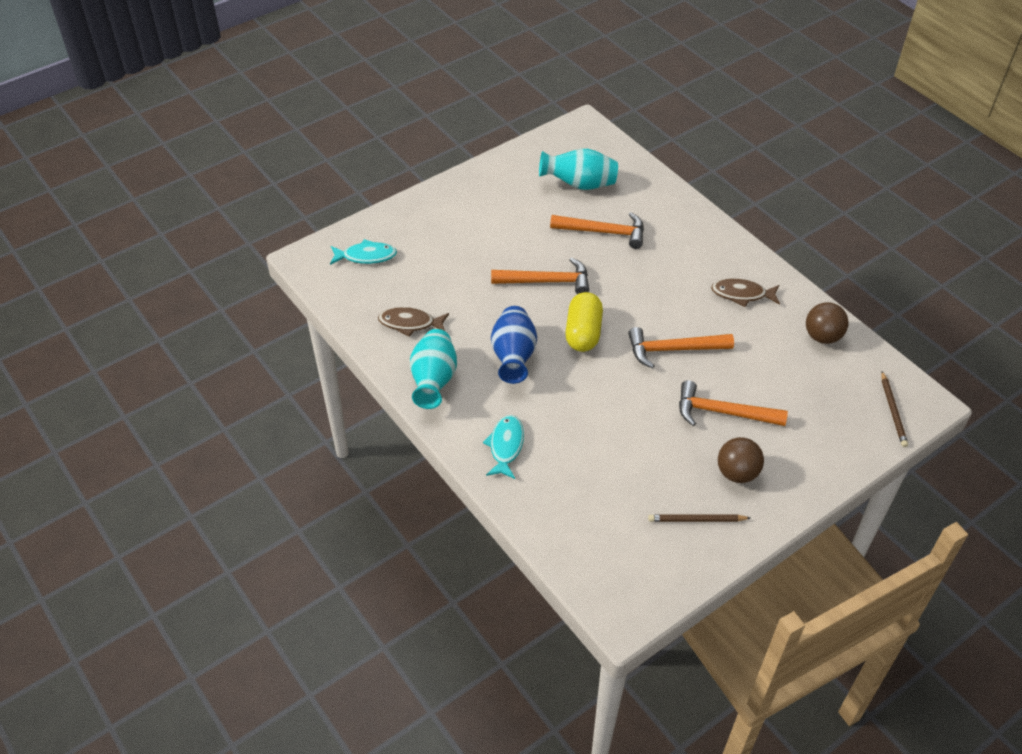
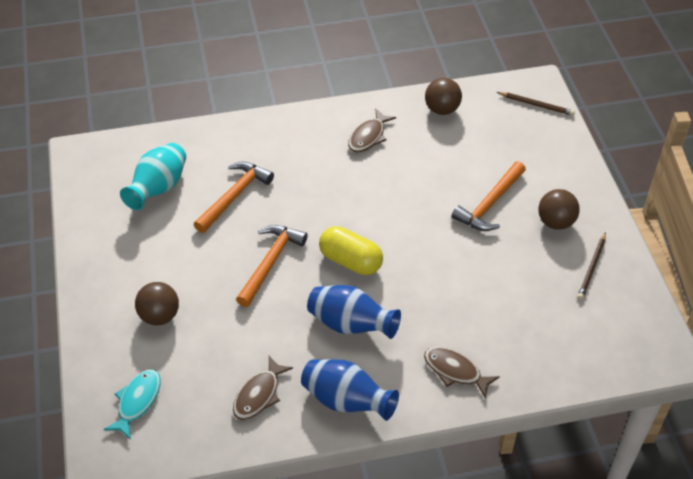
camera: 65 degrees left, 0 degrees up
turquoise vase [410,329,457,409] -> blue vase [301,359,399,421]
turquoise fish [483,415,524,479] -> brown fish [424,347,500,399]
orange hammer [628,327,734,369] -> none
none -> brown ball [135,282,179,325]

